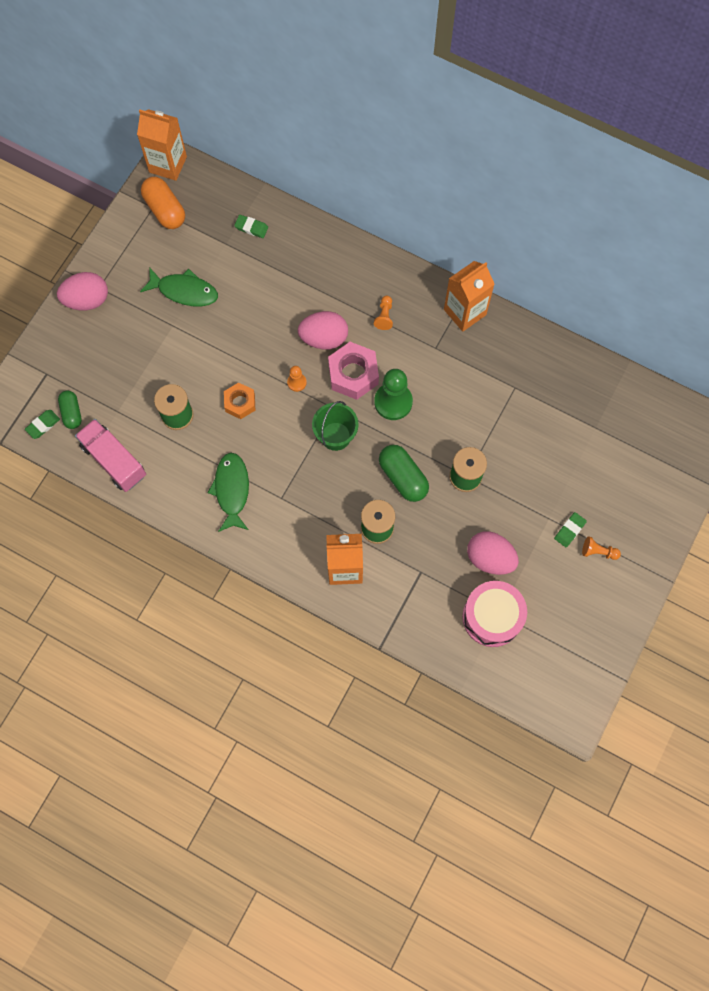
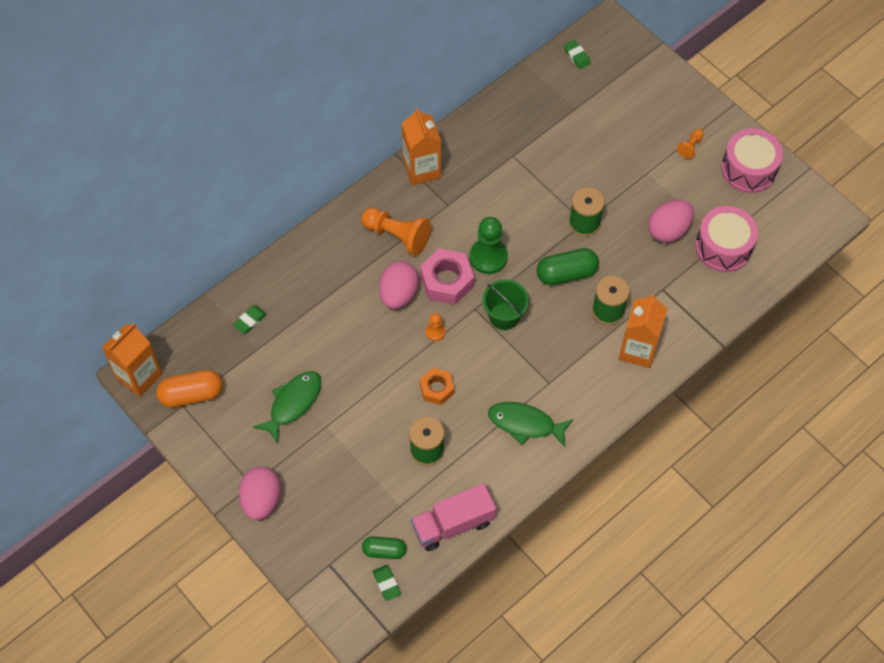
camera: 70 degrees left, 10 degrees down
orange pawn [374,296,393,330] -> orange pawn [361,208,431,256], size x1.98
green eraser [554,512,587,547] -> green eraser moved to [564,40,591,69]
none -> pink drum [721,128,783,193]

